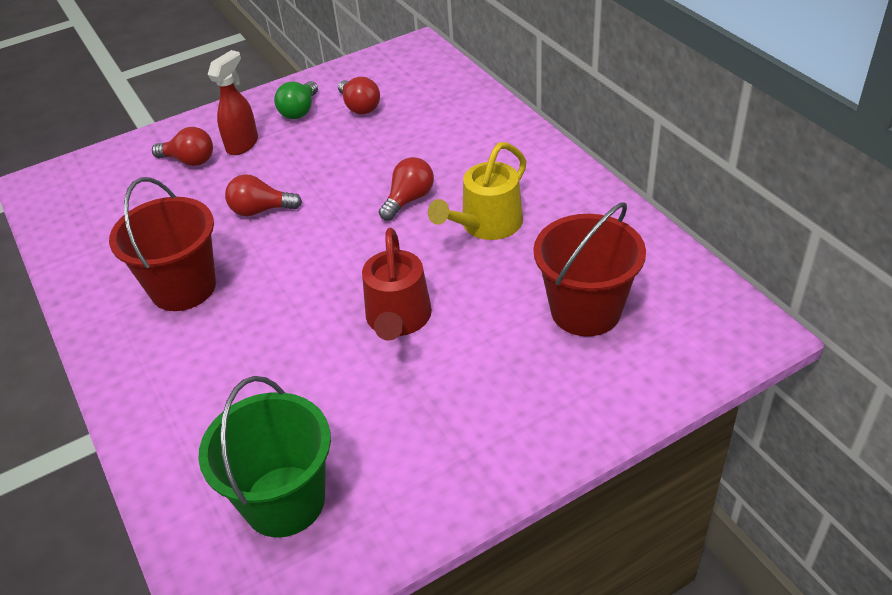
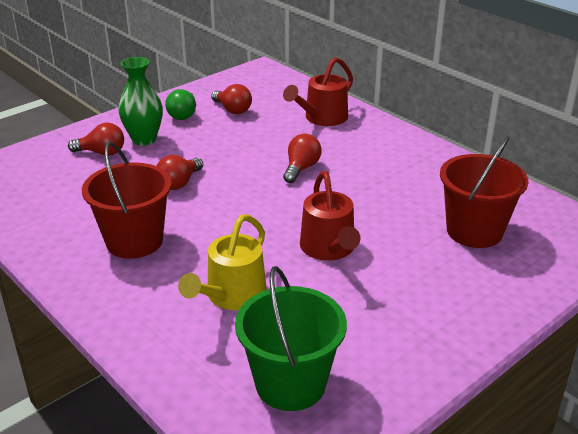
camera: 15 degrees left, 10 degrees down
red spray bottle [208,50,258,155] -> green vase [118,57,163,145]
red light bulb [225,174,302,216] -> red light bulb turned 45 degrees counterclockwise [157,155,203,190]
yellow watering can [428,142,527,240] -> yellow watering can moved to [178,214,267,310]
none -> red watering can [283,57,353,126]

